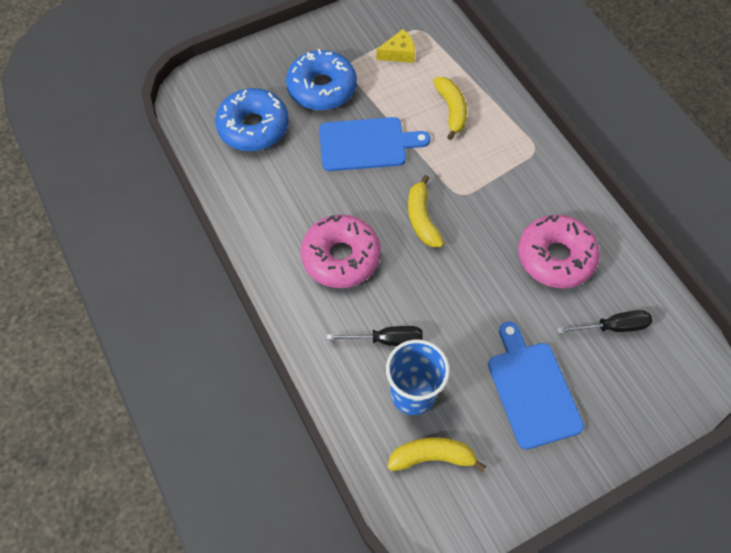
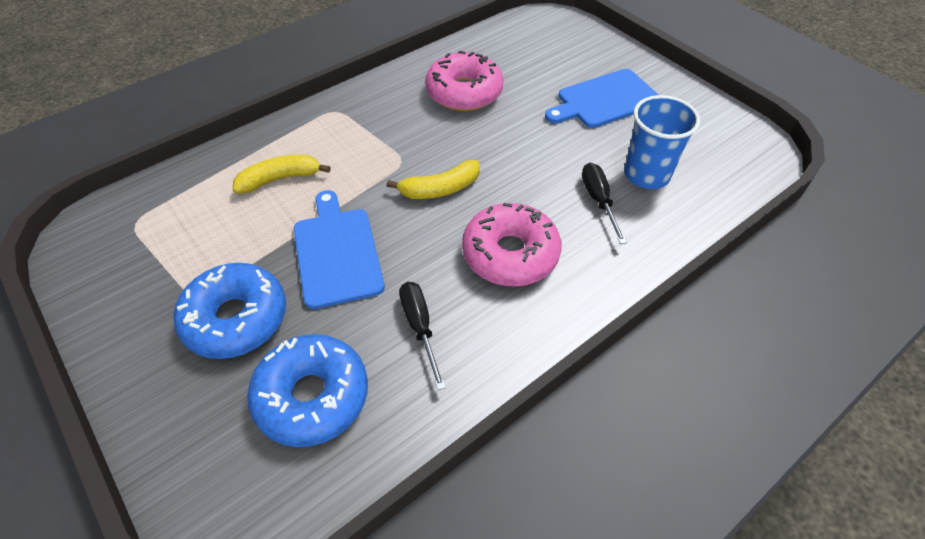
camera: 100 degrees left, 10 degrees down
yellow cheese [376,29,415,63] -> none
yellow banana [387,438,486,472] -> none
black screwdriver [557,310,652,334] -> black screwdriver moved to [399,282,446,390]

